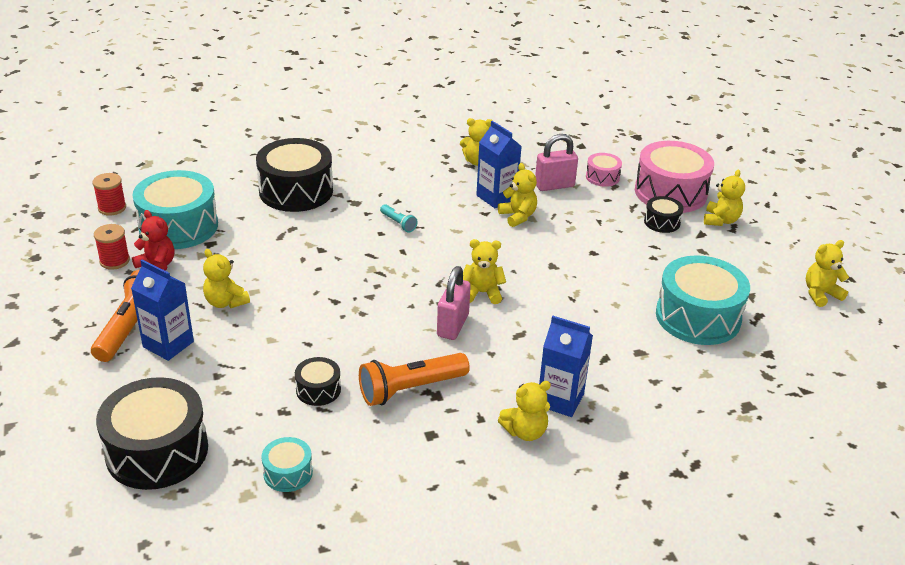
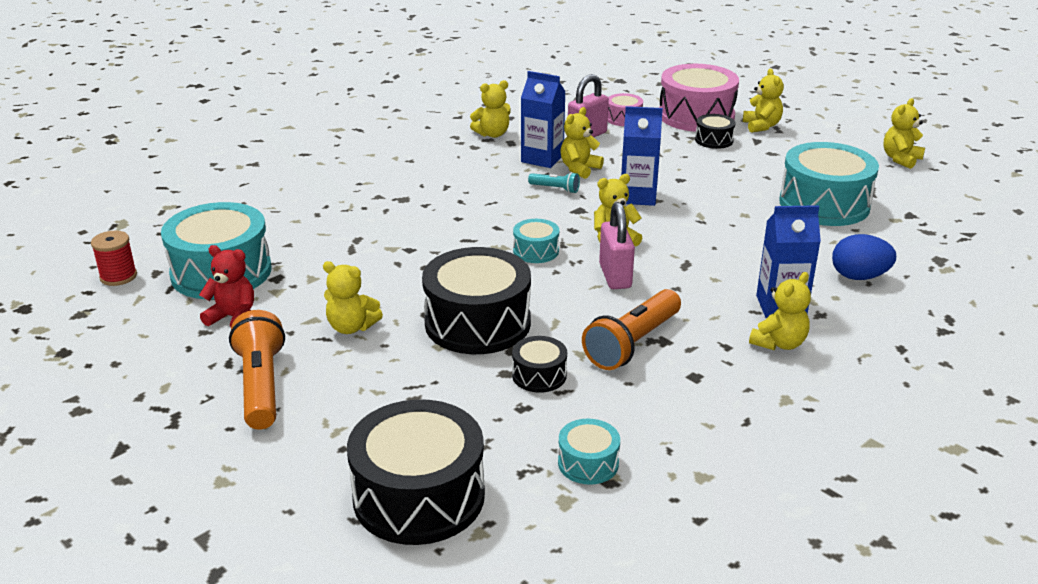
camera: 25 degrees left, 5 degrees down
red spool [94,224,130,270] -> none
blue carton [131,259,194,361] -> blue carton moved to [621,106,663,206]
black drum [256,138,333,212] -> black drum moved to [422,247,531,354]
turquoise flashlight [380,204,418,233] -> turquoise flashlight moved to [528,172,580,193]
yellow teddy bear [498,163,537,227] -> yellow teddy bear turned 90 degrees counterclockwise [560,107,604,179]
none -> turquoise drum [513,219,559,263]
none -> blue egg [832,234,896,280]

